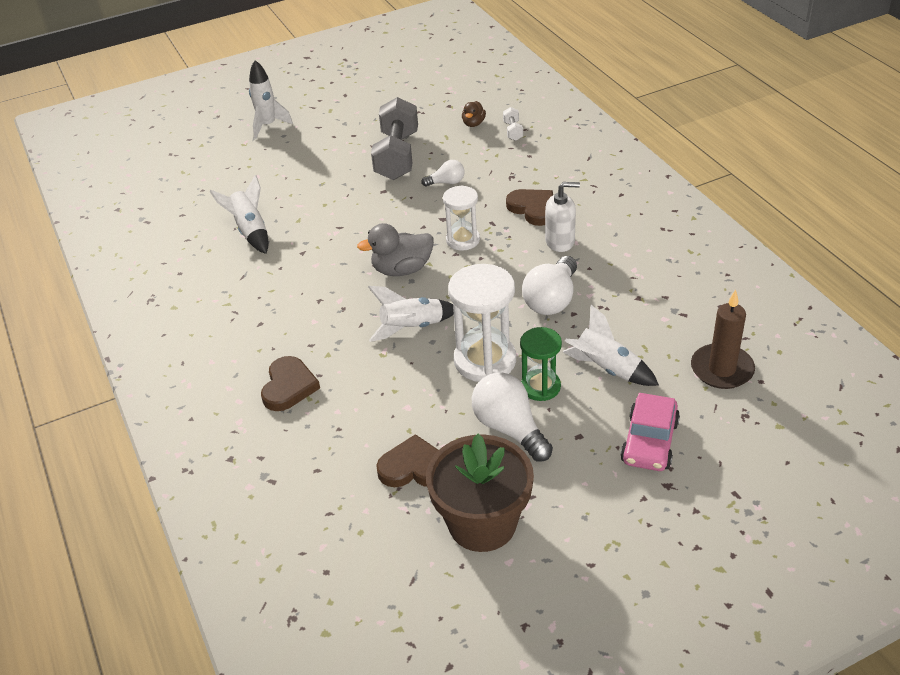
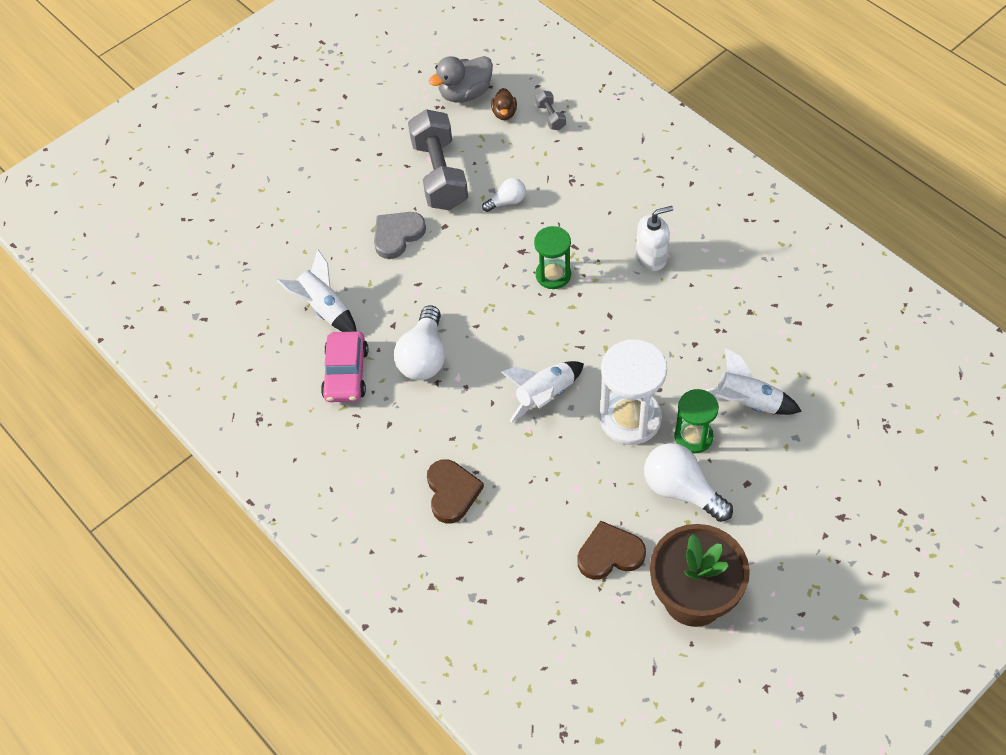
camera: 15 degrees left, 15 degrees up
white rocket [249,60,293,139] -> none
grey duck [357,223,434,276] -> grey duck moved to [429,56,493,103]
white hourglass [443,185,480,251] -> green hourglass [534,226,571,289]
white dumbbell [503,107,523,141] -> grey dumbbell [536,90,566,130]
brown heart [506,189,553,226] -> none
white light bulb [522,256,577,315] -> white light bulb moved to [394,305,445,380]
pink car [620,393,680,471] -> pink car moved to [321,331,368,402]
brown candle [691,290,755,389] -> none
none -> grey heart [374,212,426,259]

